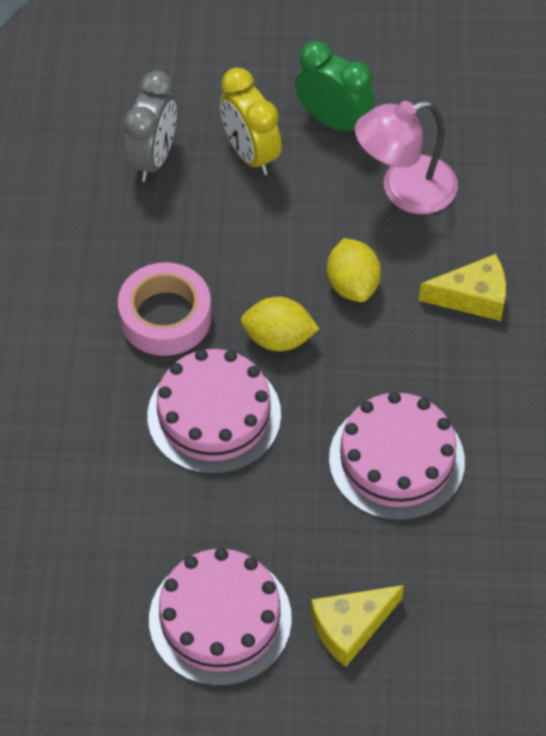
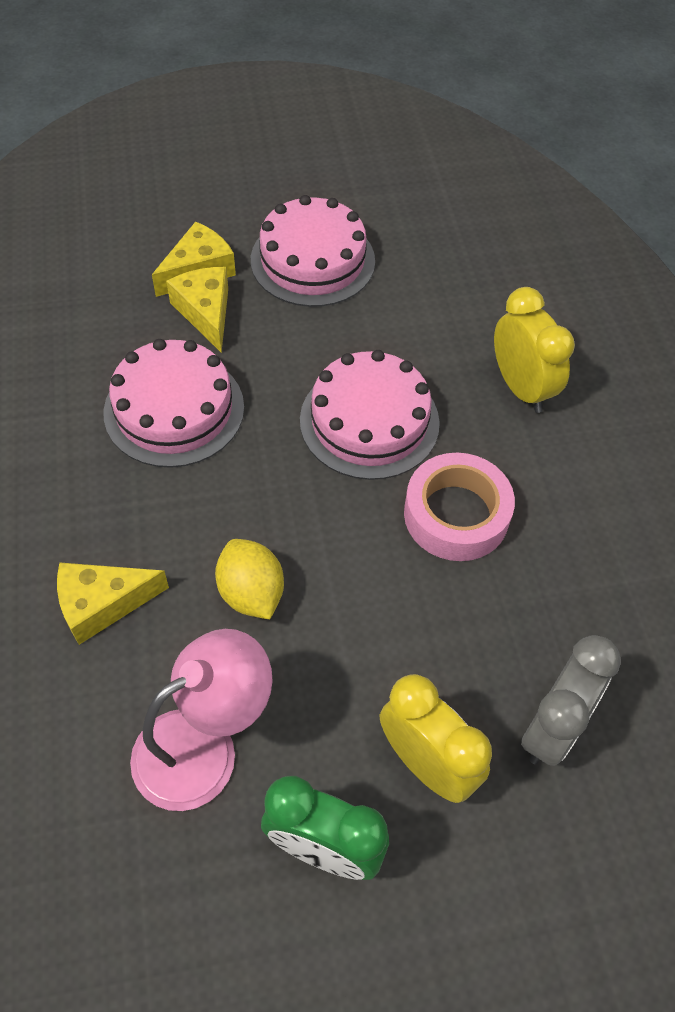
camera: 165 degrees right, 0 degrees up
grey clock [124,71,177,182] -> grey clock turned 150 degrees counterclockwise [521,635,621,766]
yellow lemon [241,297,320,351] -> none
none -> yellow cheese [166,267,228,353]
none -> yellow clock [494,287,575,413]

